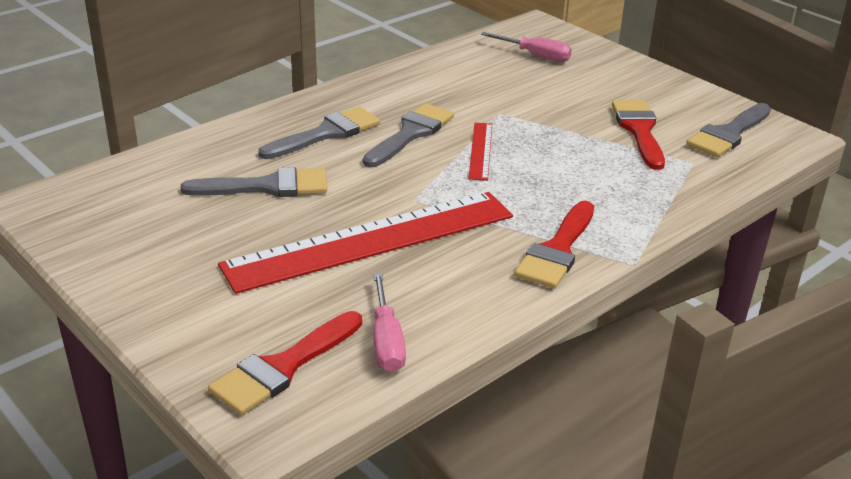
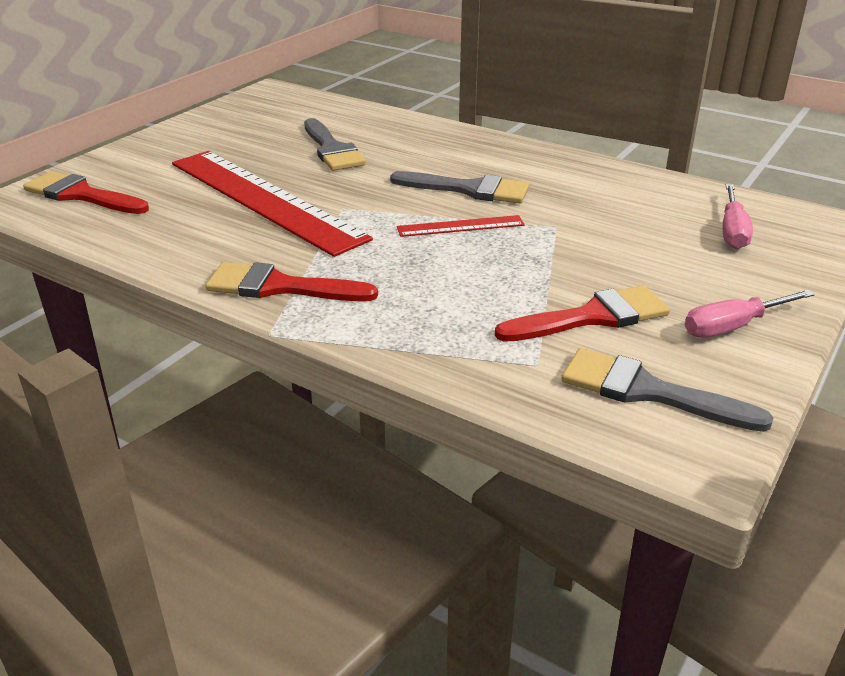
camera: 75 degrees right, 0 degrees up
grey brush [258,107,380,159] -> none
pink screwdriver [373,273,406,373] -> pink screwdriver moved to [685,290,815,338]

